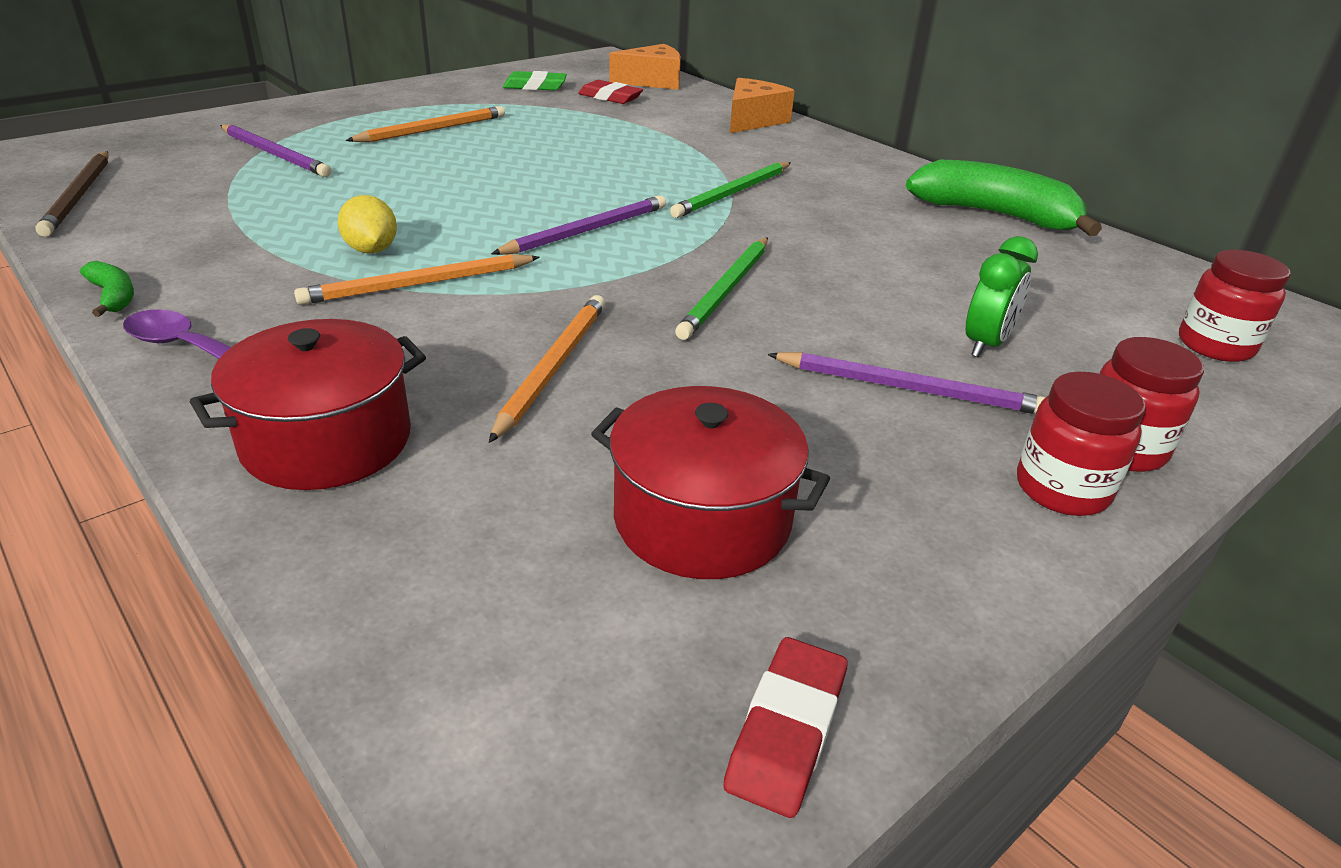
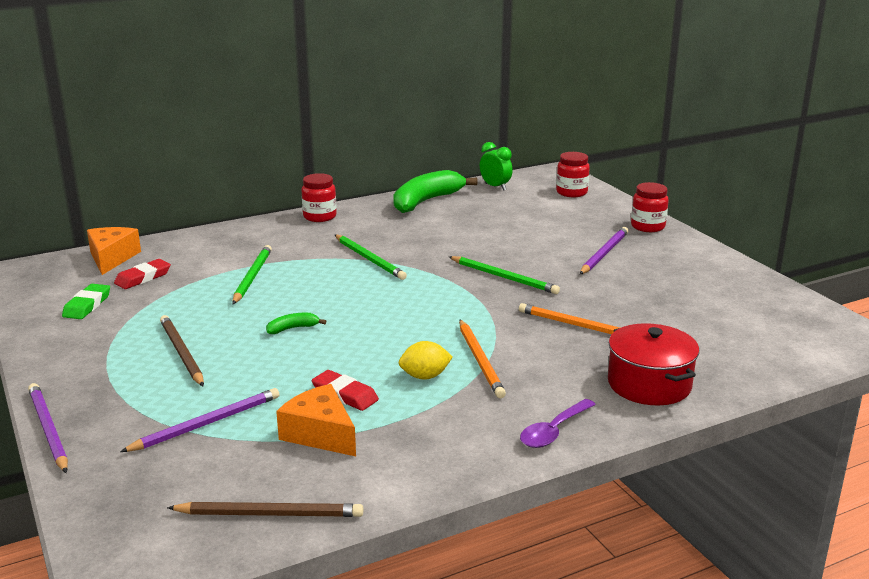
camera: 75 degrees left, 10 degrees down
green banana [80,261,134,317] -> green banana moved to [266,313,326,334]
orange pencil [346,106,505,142] -> brown pencil [160,315,204,387]
purple pencil [491,195,666,255] -> purple pencil moved to [28,383,68,473]
red pot [591,386,830,579] -> none
red eraser [723,637,848,818] -> red eraser moved to [312,370,379,411]
orange cheese [730,78,795,133] -> orange cheese moved to [276,384,356,456]
green clock [966,236,1038,358] -> green clock moved to [480,142,513,190]
red jar [1017,372,1146,516] -> red jar moved to [301,173,337,222]
none -> green pencil [232,245,272,304]

